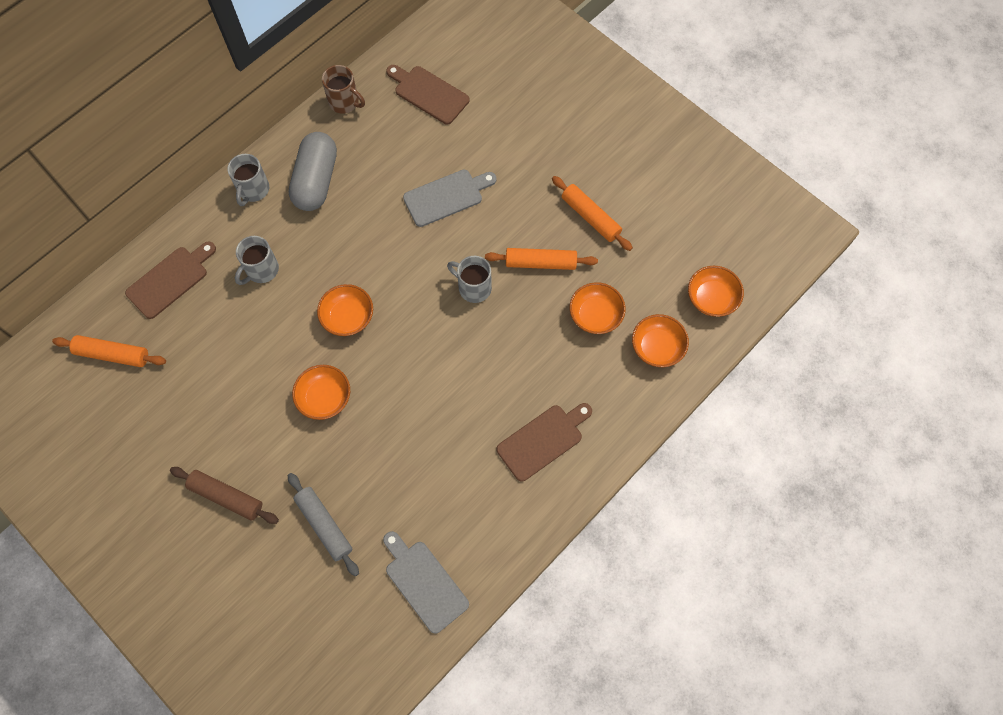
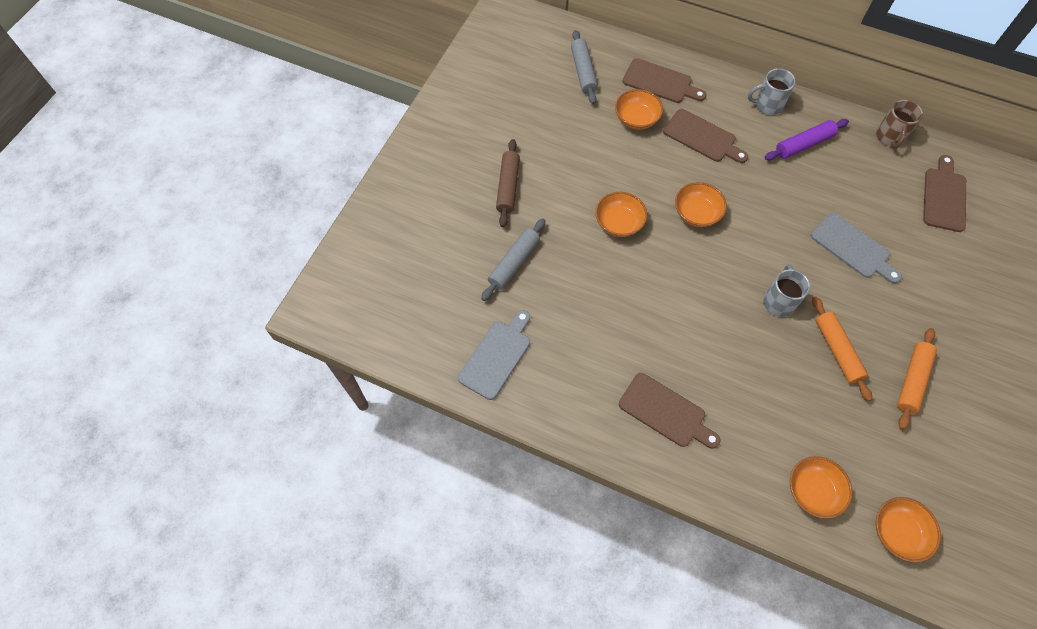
camera: 70 degrees right, 5 degrees down
orange rolling pin [52,335,166,367] -> grey rolling pin [571,30,598,104]
grey mug [235,236,279,285] -> brown cutting board [663,109,748,163]
grey capsule [289,132,337,211] -> purple rolling pin [764,119,849,160]
orange bowl [570,282,626,334] -> orange bowl moved to [615,89,663,130]

